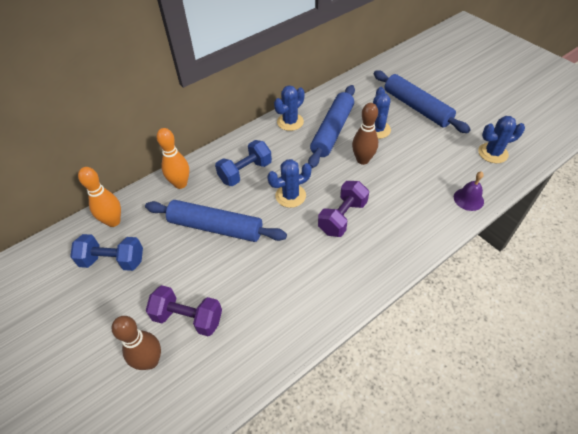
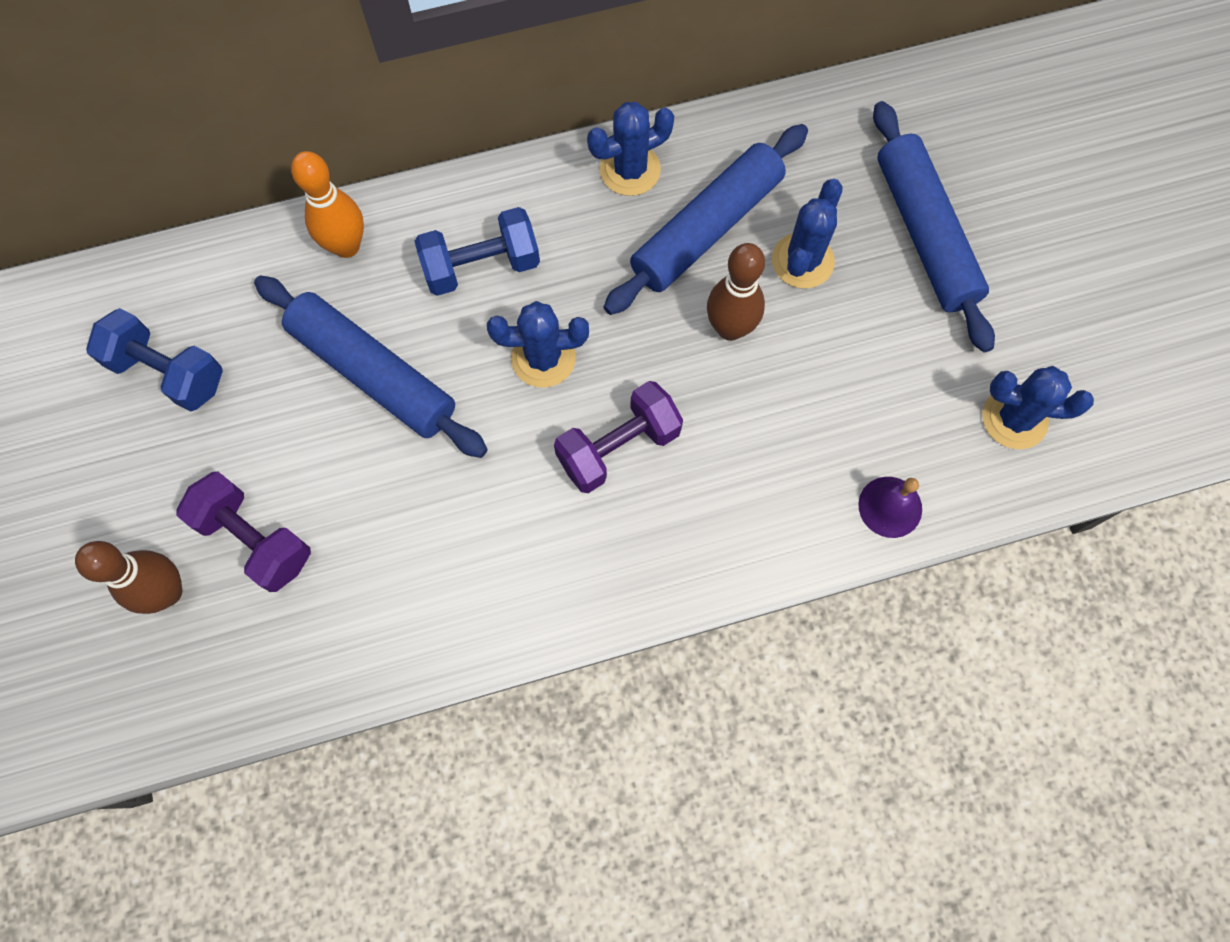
camera: 20 degrees right, 20 degrees up
orange bowling pin [78,167,121,227] -> none

